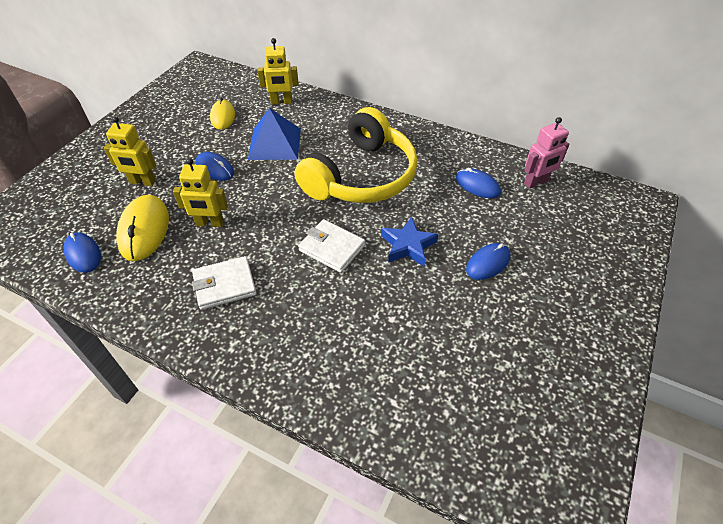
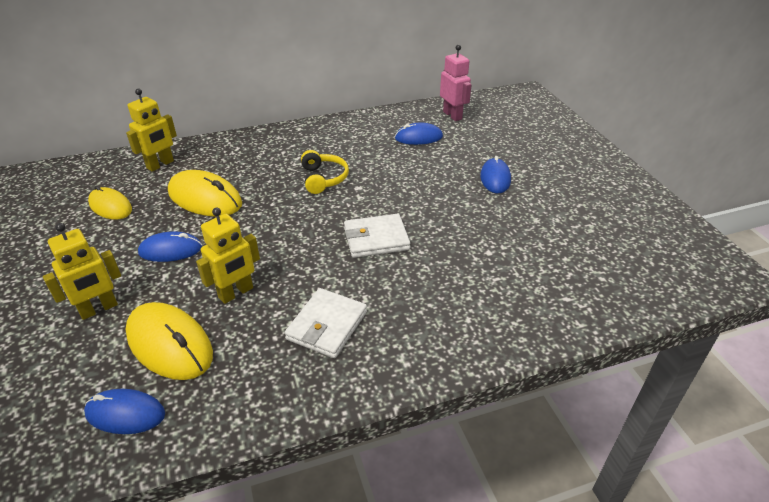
camera: 45 degrees left, 10 degrees down
blue pyramid [248,108,301,160] -> yellow mouse [168,170,242,217]
yellow headphones [295,107,418,203] -> yellow headphones [301,150,349,194], size x0.43
blue star [381,216,439,266] -> none
pink robot [524,117,569,189] -> pink robot turned 45 degrees counterclockwise [440,45,472,121]

